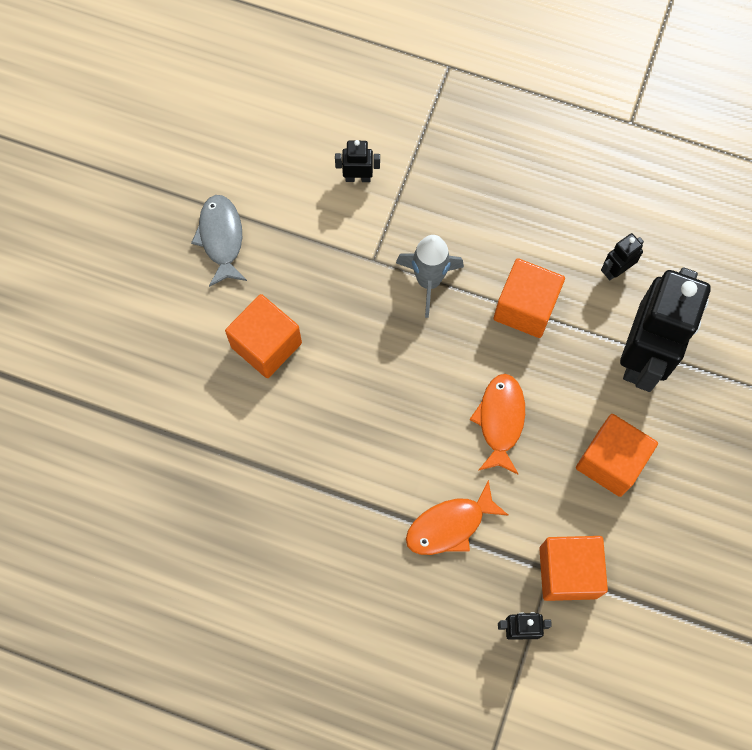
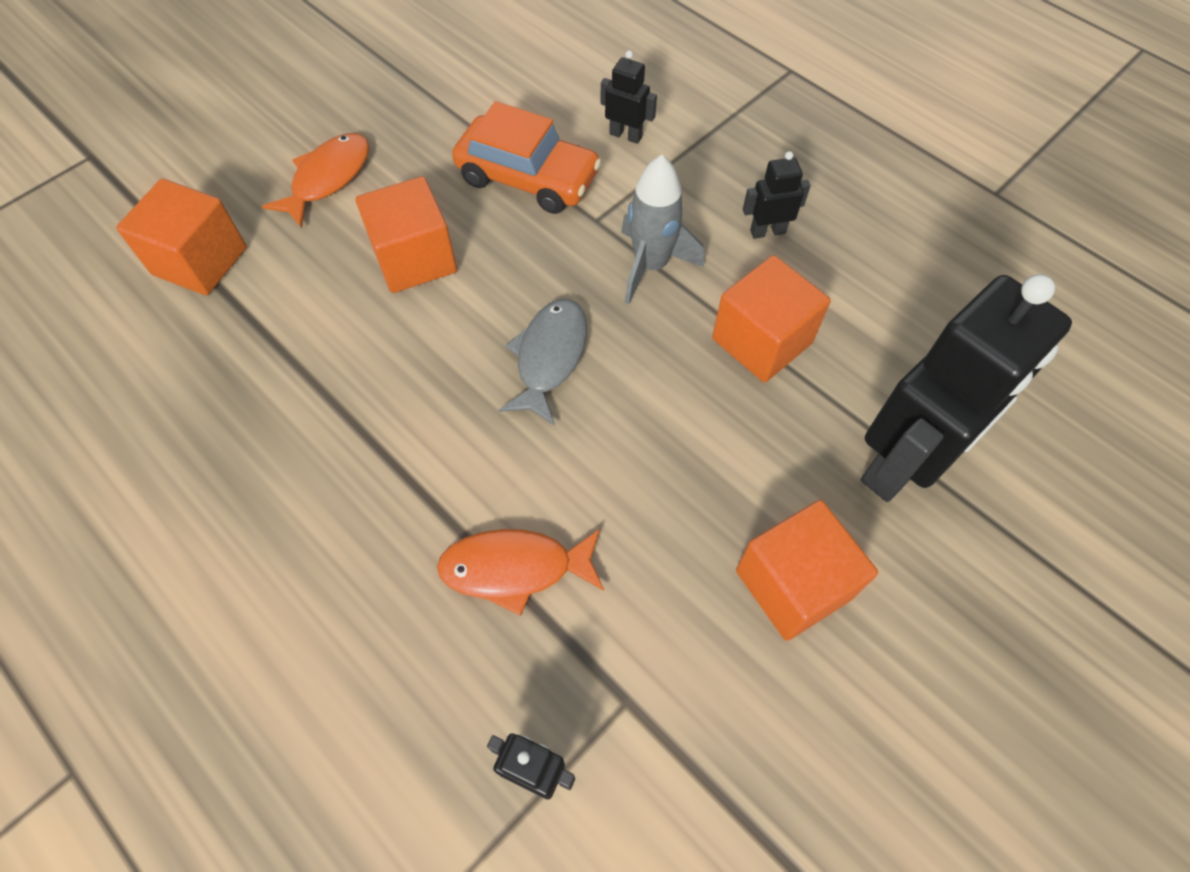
camera: 25 degrees right, 10 degrees down
grey fish [191,195,247,287] -> grey fish moved to [499,299,587,425]
orange fish [469,374,525,475] -> orange fish moved to [262,133,369,228]
orange cube [539,536,608,601] -> orange cube moved to [116,179,247,295]
black robot [601,233,644,280] -> black robot moved to [743,151,810,239]
none -> orange car [452,101,601,214]

